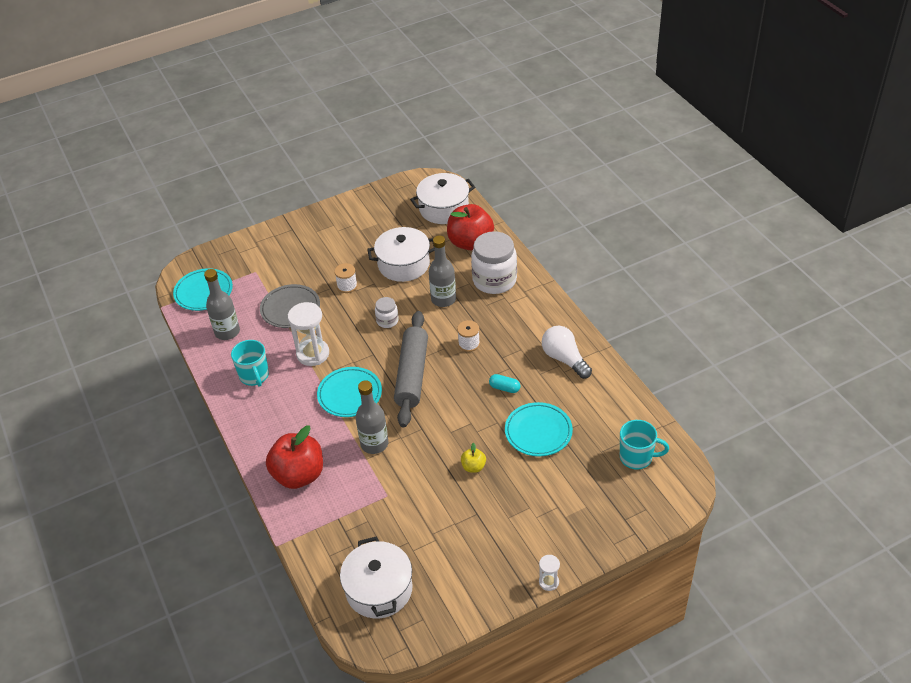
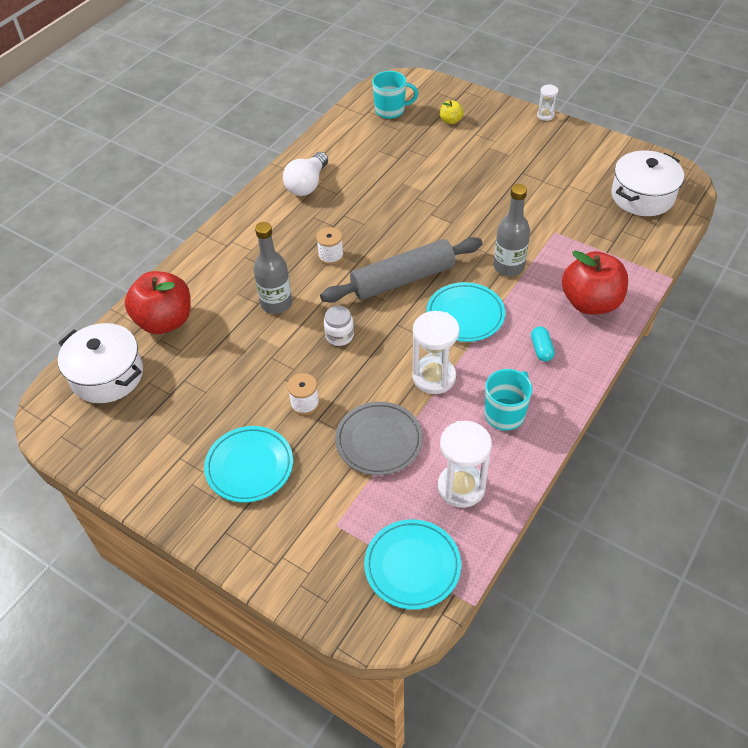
camera: 120 degrees left, 5 degrees up
grey bottle [204,269,240,340] -> white hourglass [438,421,492,508]
white pot [367,227,435,282] -> none
yellow apple [461,443,486,473] -> yellow apple moved to [440,100,463,124]
white jar [471,231,517,294] -> none
turquoise capsule [489,374,520,393] -> turquoise capsule moved to [531,326,555,362]
turquoise plate [505,402,573,456] -> turquoise plate moved to [204,426,293,503]
turquoise mug [620,420,669,469] -> turquoise mug turned 105 degrees clockwise [372,71,418,119]

